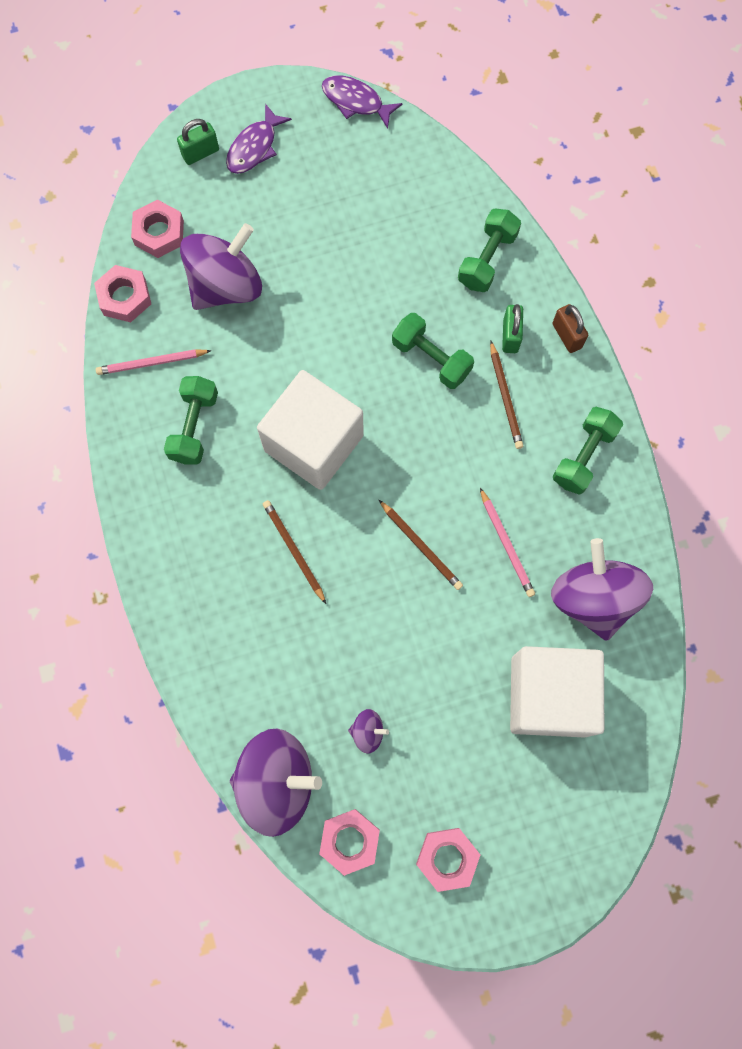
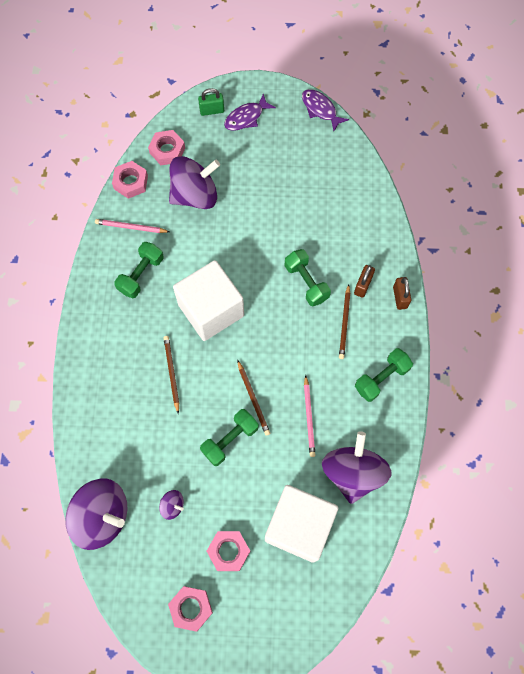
camera: 20 degrees right, 5 degrees down
pink nut [319,809,380,876] -> pink nut moved to [207,531,250,571]
green dumbbell [458,208,521,292] -> green dumbbell moved to [200,409,259,466]
green padlock [502,304,523,353] -> brown padlock [354,265,375,298]

